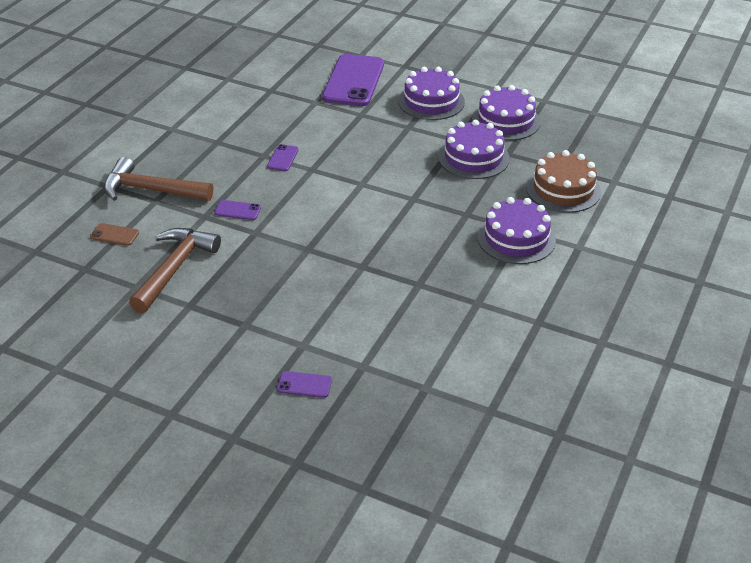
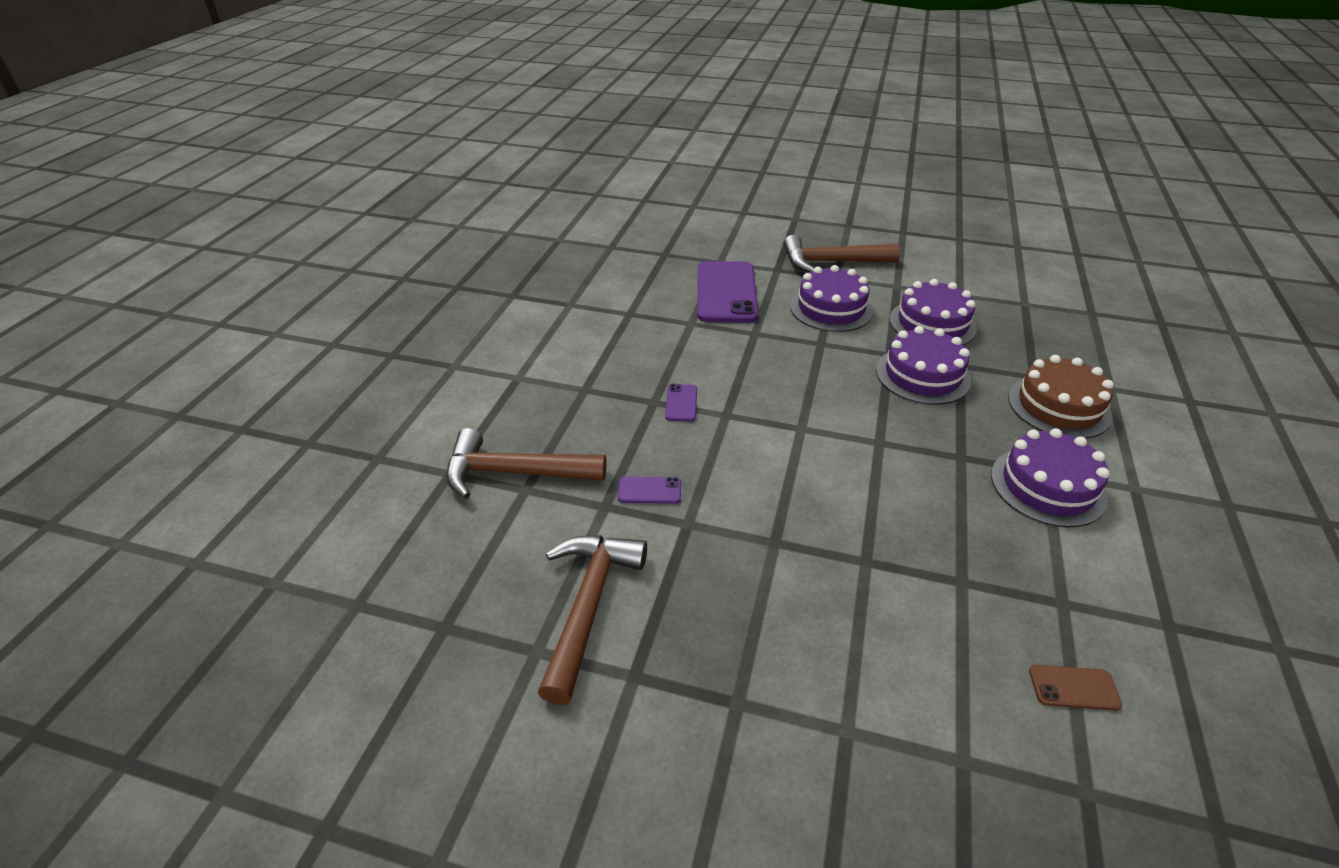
camera: 10 degrees left, 0 degrees up
brown phone [90,223,139,246] -> brown phone moved to [1029,665,1122,711]
purple phone [277,371,332,398] -> none
none -> brown hammer [783,235,900,273]

